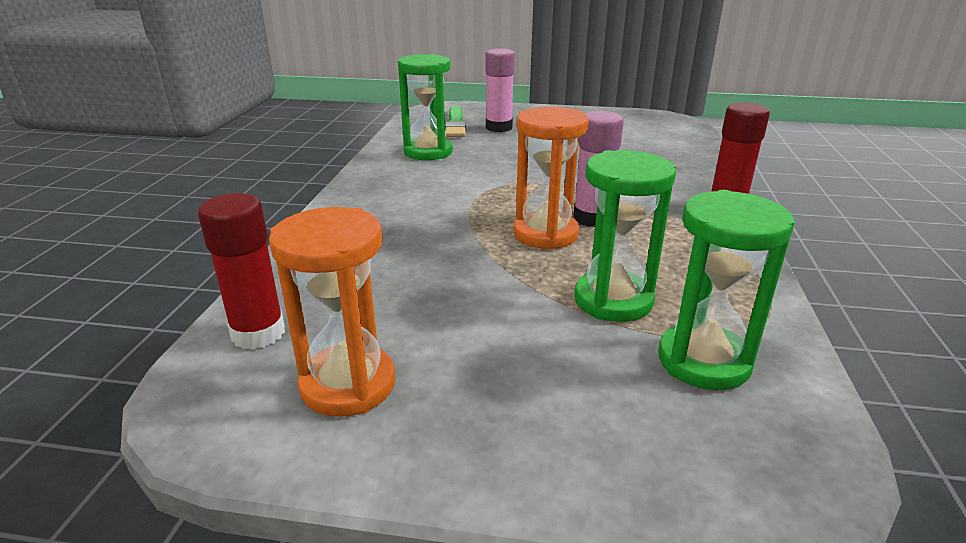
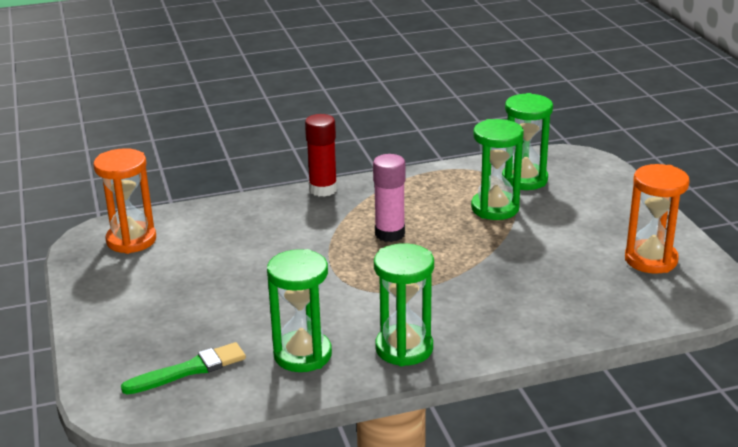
camera: 115 degrees left, 0 degrees up
red glue stick [198,193,285,350] -> none
pink glue stick [485,48,515,132] -> none
orange hourglass [514,107,589,250] -> orange hourglass moved to [93,148,156,254]
none -> green hourglass [374,243,434,366]

